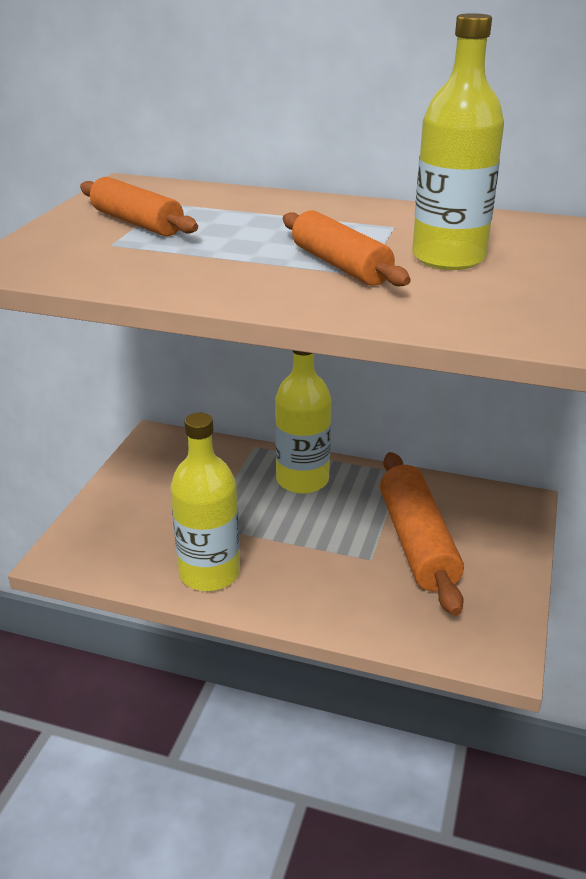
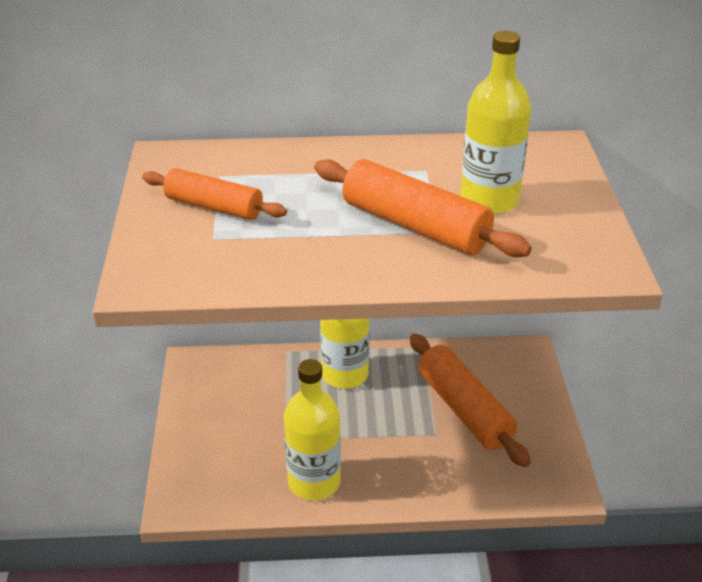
camera: 20 degrees left, 5 degrees up
orange rolling pin [283,210,411,286] -> orange rolling pin [314,159,532,257], size x1.51

